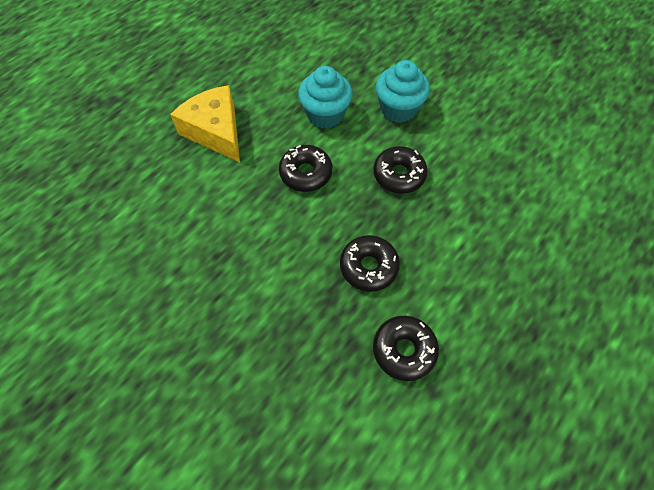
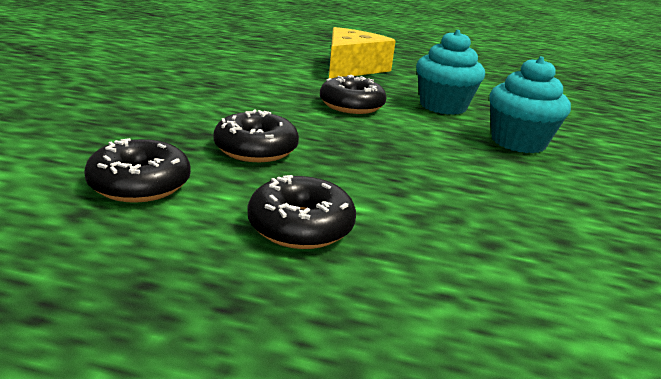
camera: 60 degrees right, 35 degrees down
black donut [373,146,428,193] -> black donut moved to [248,175,356,249]

